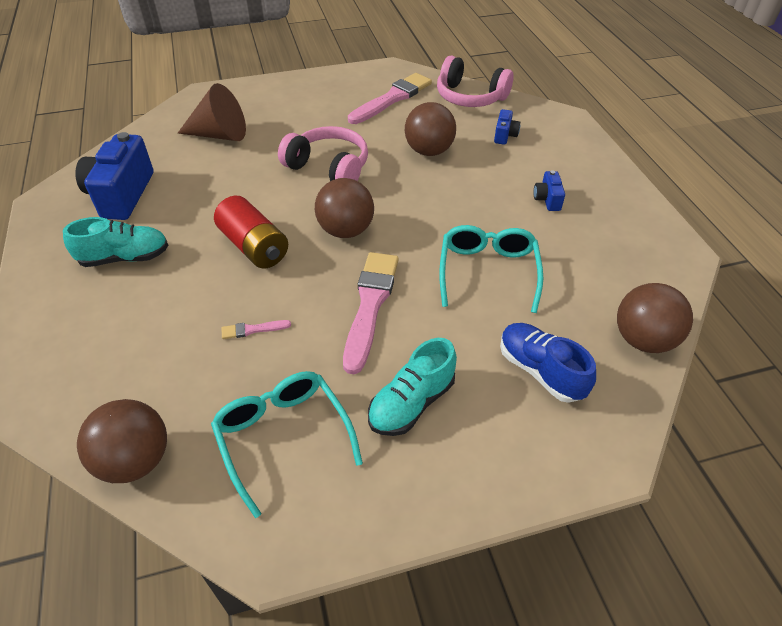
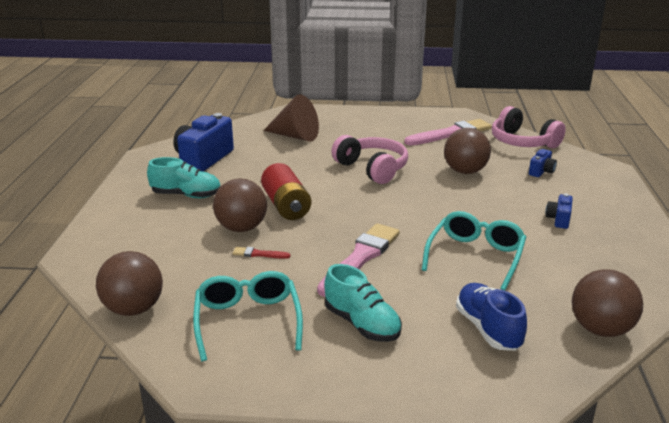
camera: 20 degrees right, 20 degrees down
pink brush [222,320,291,339] -> red brush [233,247,290,259]
brown ball [315,178,374,238] -> brown ball moved to [213,178,267,232]
turquoise shoe [368,338,457,436] -> turquoise shoe turned 105 degrees counterclockwise [324,264,402,342]

